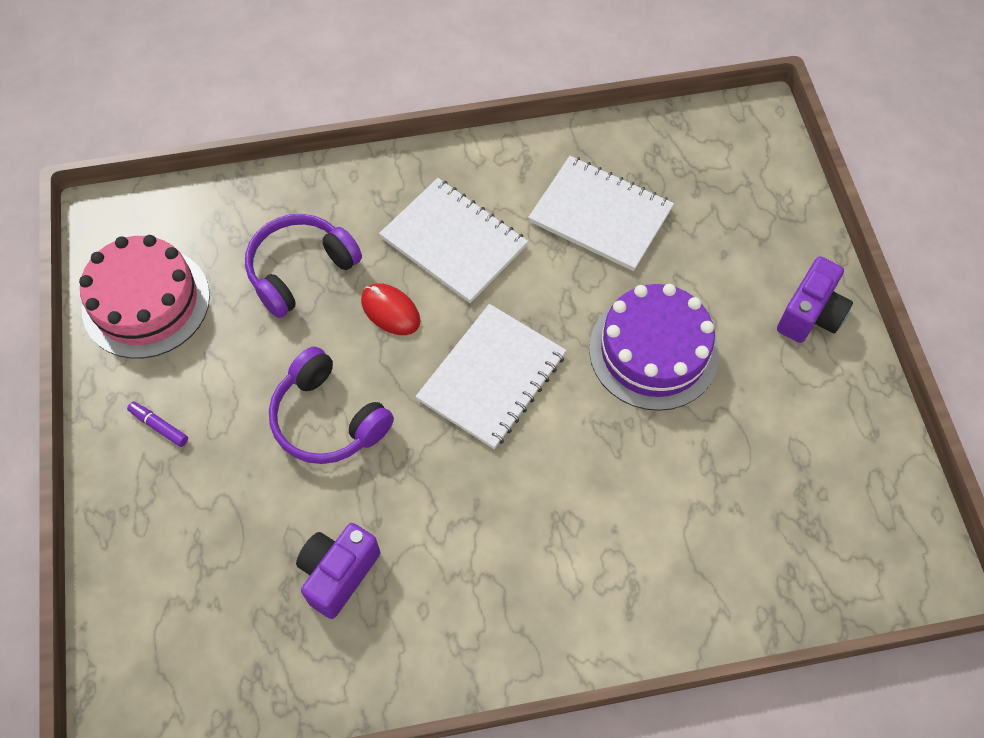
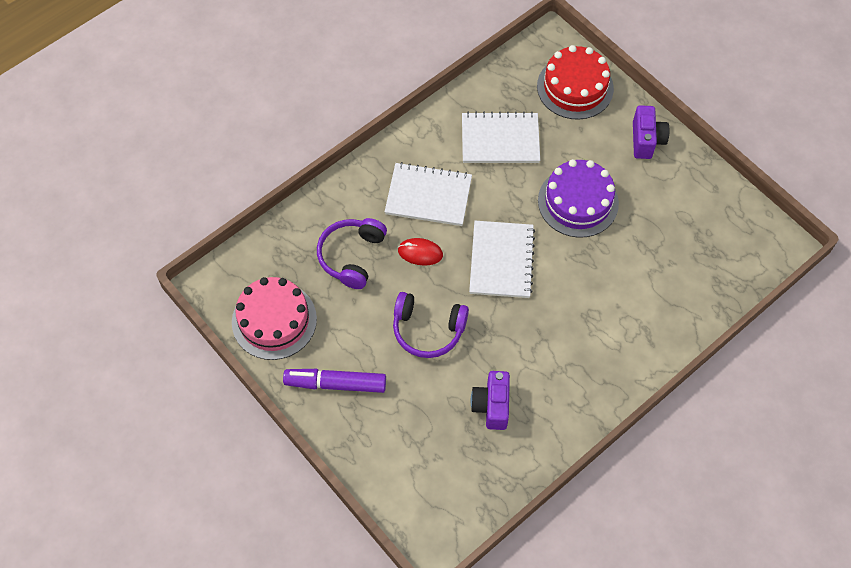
camera: 30 degrees left, 0 degrees up
purple marker [127,401,188,447] -> purple marker [283,369,386,393], size x2.20
none -> red cake [537,45,614,119]

